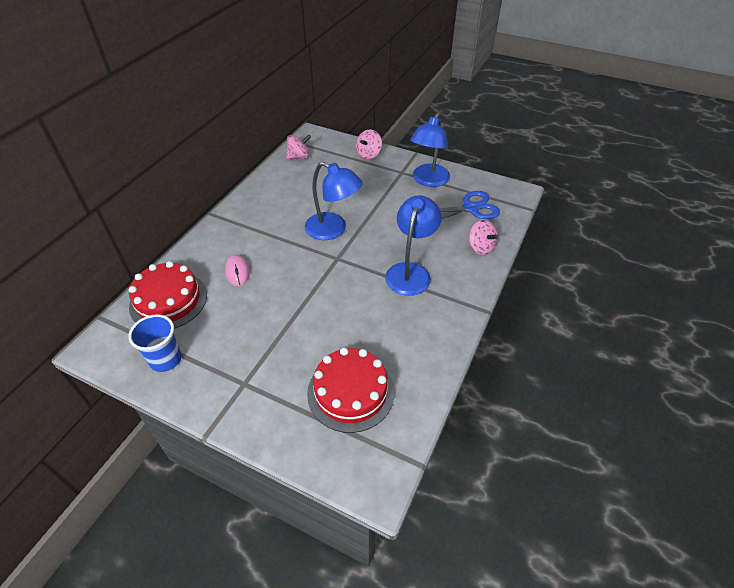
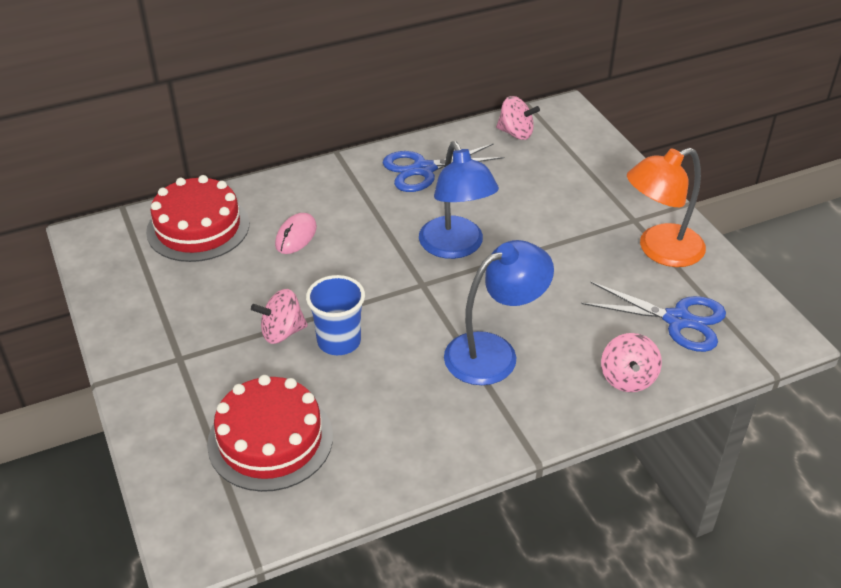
camera: 40 degrees right, 5 degrees down
blue cup [128,314,182,372] -> blue cup moved to [306,275,365,355]
pink spinning top [356,130,382,159] -> pink spinning top moved to [251,289,308,344]
blue lamp [410,113,450,187] -> orange lamp [627,148,706,267]
none -> blue scissors [383,143,504,192]

